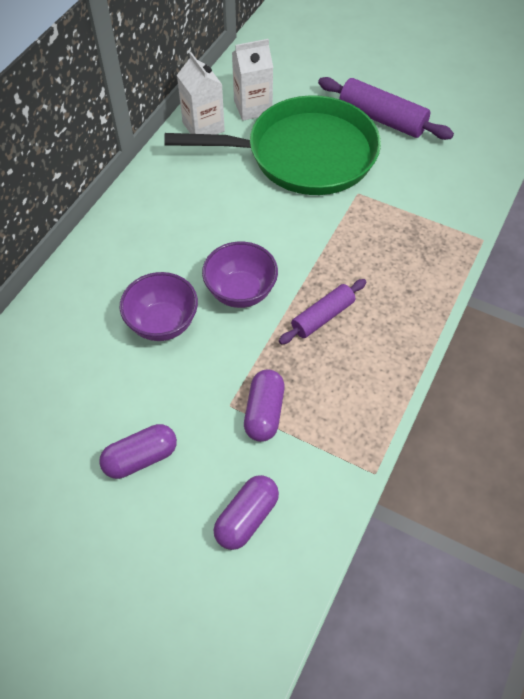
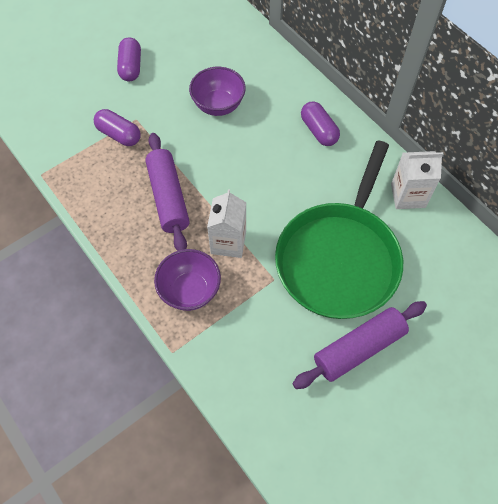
camera: 115 degrees right, 5 degrees up
purple bowl [202,241,278,308] -> purple bowl moved to [154,249,221,311]
purple capsule [213,475,279,550] -> purple capsule moved to [301,101,340,146]
white carton [232,39,273,121] -> white carton moved to [207,189,246,258]
purple rolling pin [279,279,366,345] -> purple rolling pin [145,133,190,251], size x1.56

